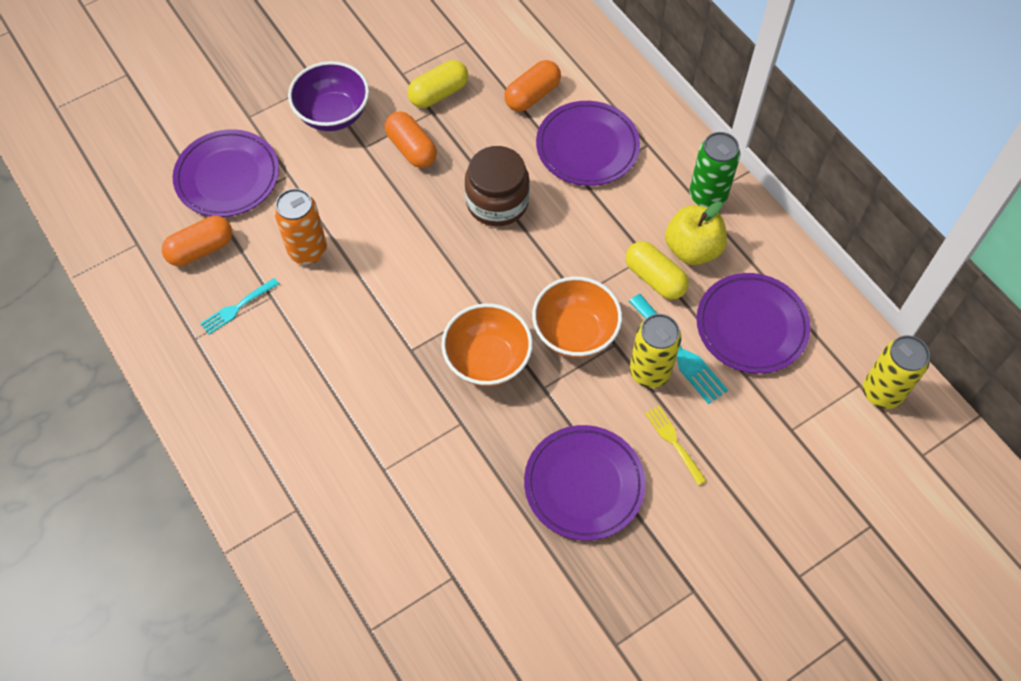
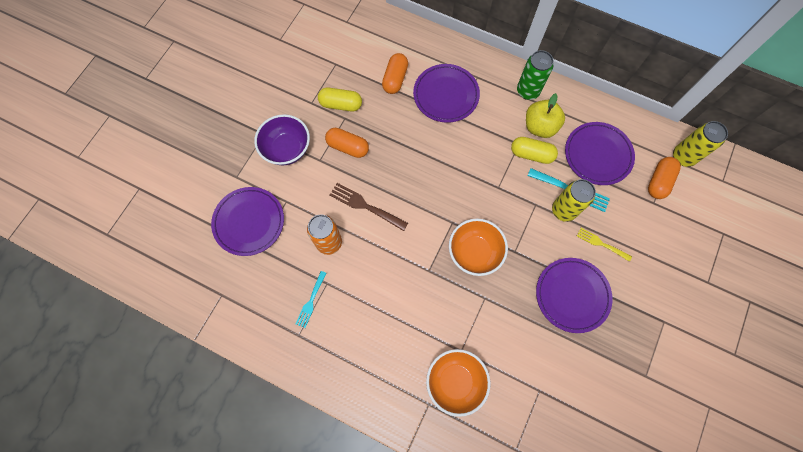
camera: 30 degrees left, 10 degrees up
orange capsule [162,216,232,266] -> orange capsule moved to [648,157,681,199]
yellow capsule [407,60,469,108] -> yellow capsule turned 75 degrees clockwise [318,87,362,112]
brown jar [465,146,530,226] -> none
orange bowl [532,276,622,358] -> orange bowl moved to [426,349,491,417]
none -> brown fork [330,183,408,231]

